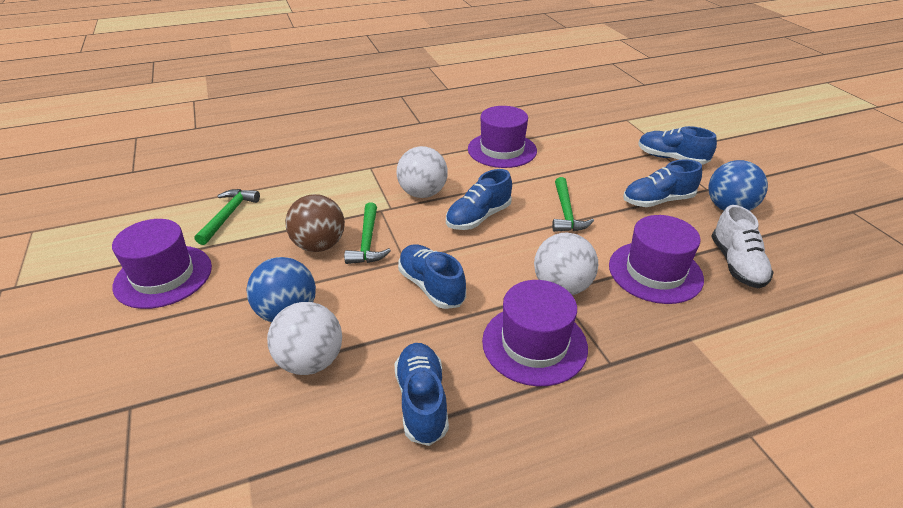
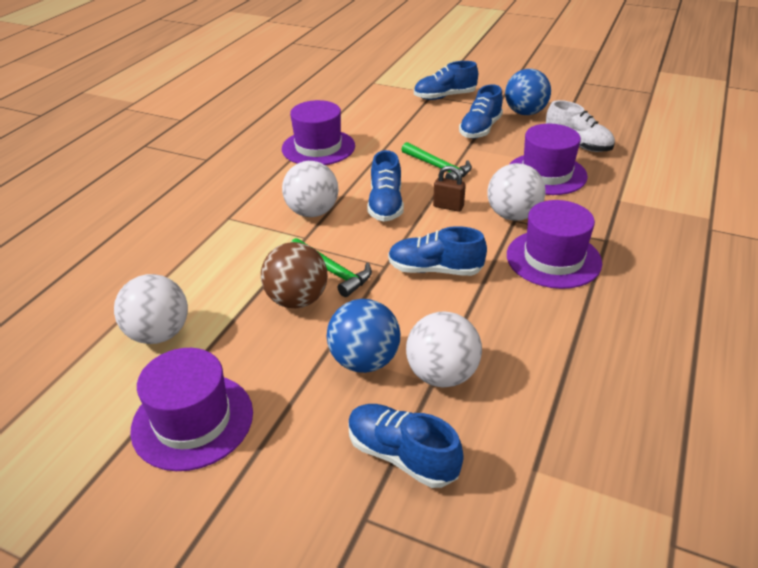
camera: 45 degrees left, 0 degrees up
green hammer [194,189,260,245] -> white ball [114,274,188,344]
blue shoe [394,343,449,446] -> blue shoe moved to [348,404,464,488]
none -> brown padlock [433,166,466,212]

